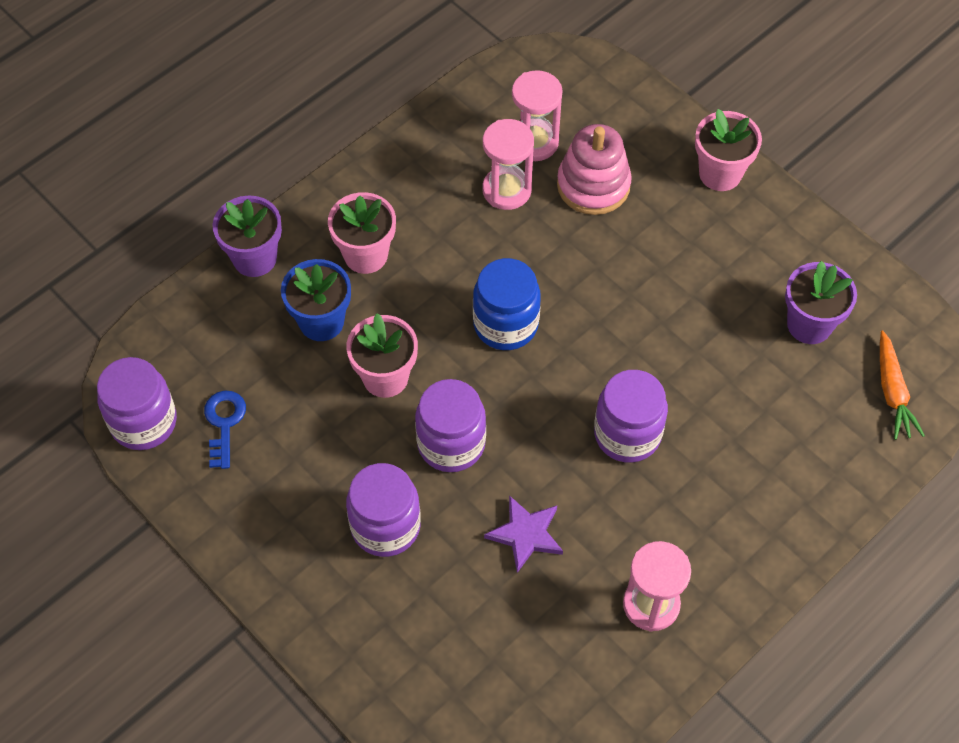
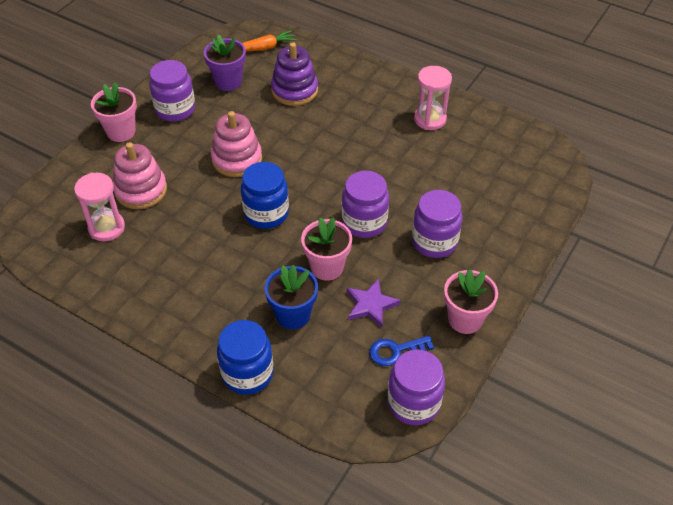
camera: 105 degrees left, 10 degrees down
purple flower pot [213,195,282,277] -> blue jar [217,320,273,395]
pink flower pot [328,192,396,274] -> pink flower pot moved to [444,269,498,334]
pink hourglass [482,119,534,210] -> none
purple star [484,495,563,573] -> purple star moved to [347,279,401,328]
purple jar [594,370,668,463] -> purple jar moved to [149,60,195,122]
none -> pink stacking toy [211,111,262,177]
none -> purple stacking toy [271,42,318,106]

